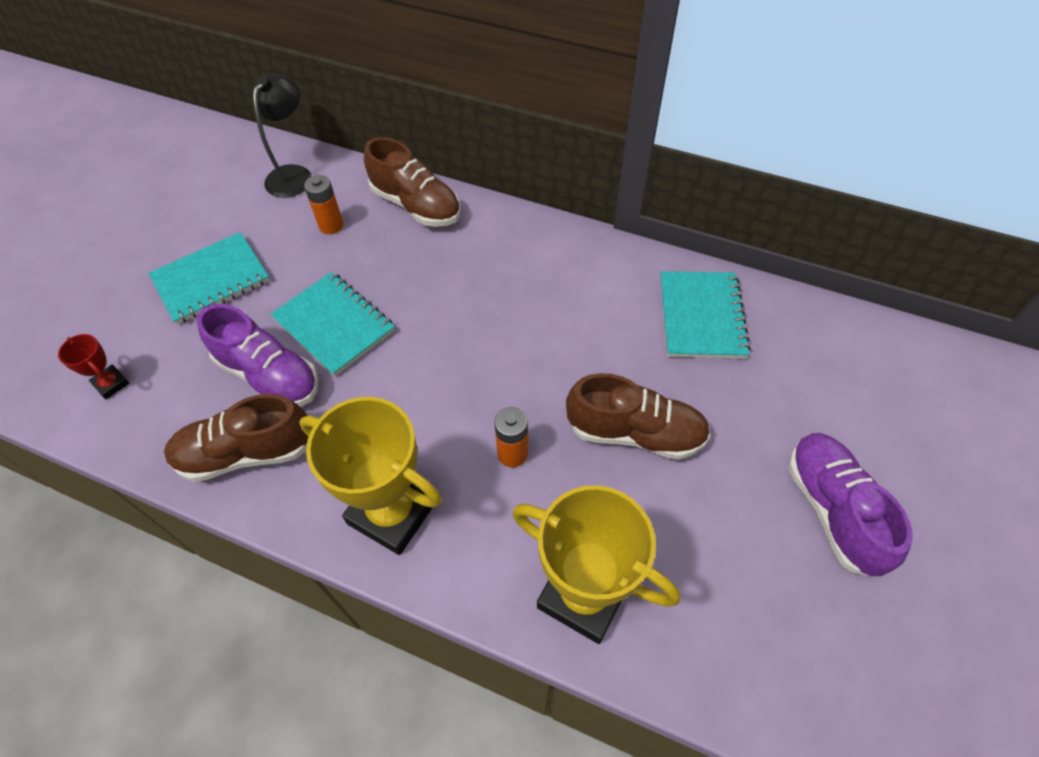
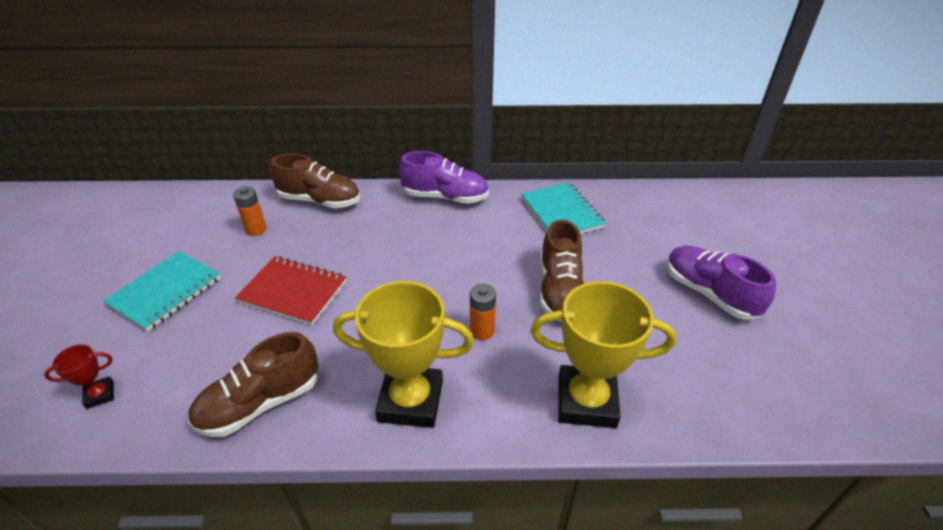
camera: 25 degrees left, 15 degrees down
red trophy [58,334,129,400] -> red trophy turned 45 degrees counterclockwise [44,344,114,409]
purple shoe [196,304,318,407] -> purple shoe moved to [399,151,489,204]
black lamp [253,73,312,198] -> none
turquoise notebook [270,272,395,377] -> red notebook [235,256,346,325]
brown shoe [566,373,711,460] -> brown shoe turned 105 degrees clockwise [540,220,584,322]

